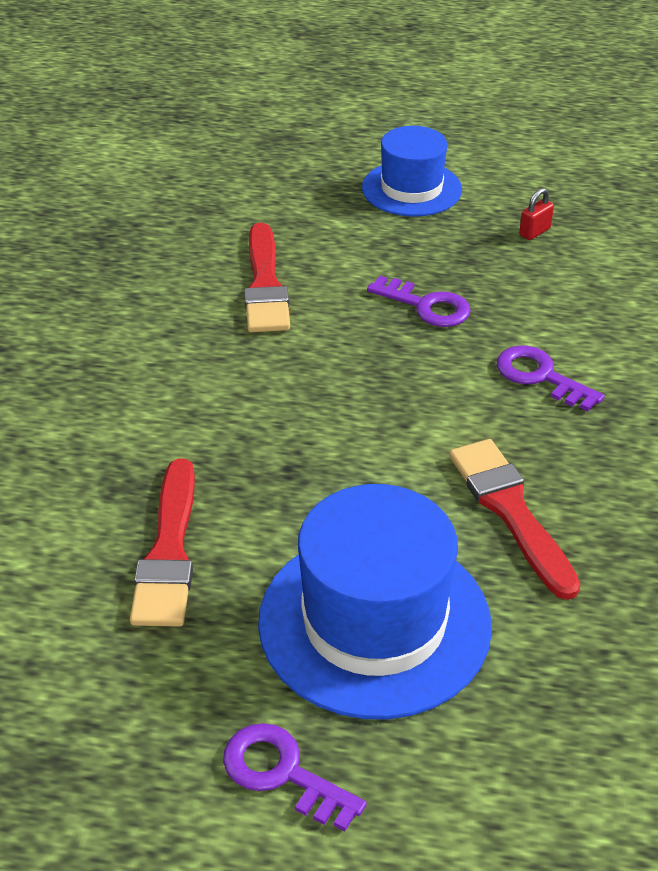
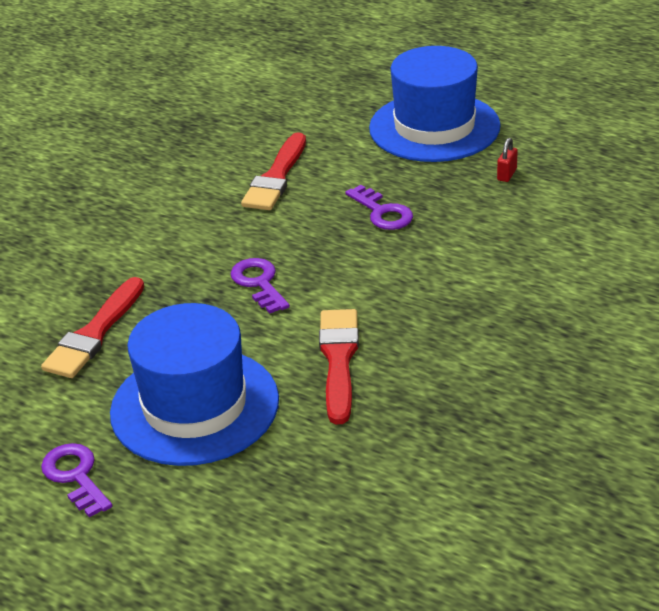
camera: 25 degrees right, 5 degrees down
blue hat [362,126,462,217] -> blue hat [369,46,501,162], size x1.60
purple key [497,345,605,411] -> purple key moved to [230,258,290,313]
red padlock [519,188,554,240] -> red padlock turned 45 degrees counterclockwise [497,138,518,182]

